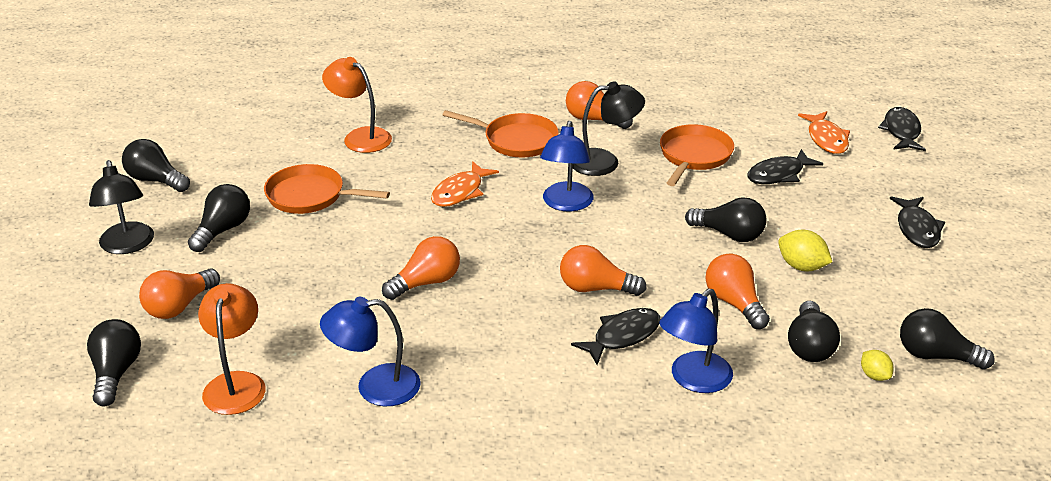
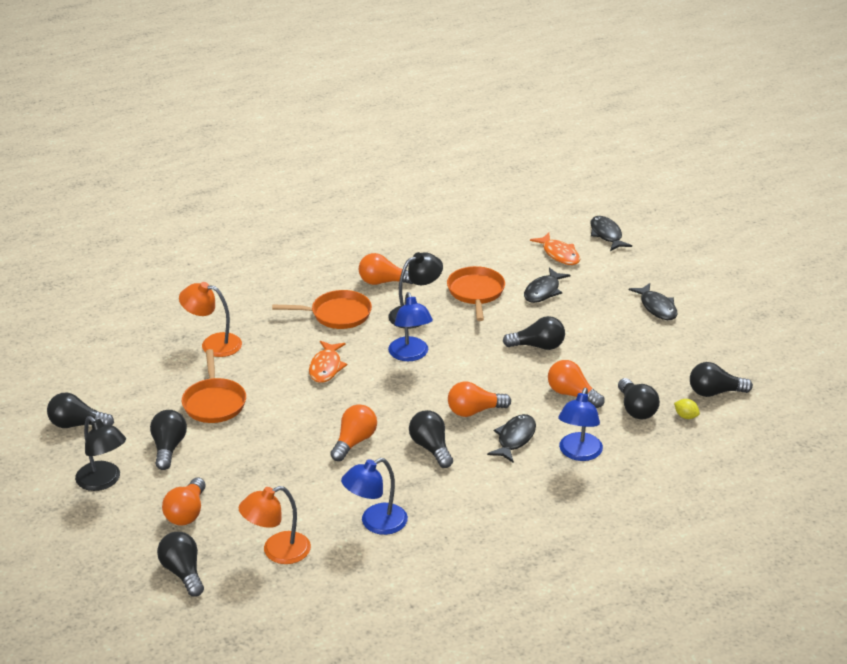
camera: 25 degrees left, 0 degrees up
orange lamp [198,283,266,415] -> orange lamp turned 90 degrees counterclockwise [238,486,311,564]
orange pan [264,164,390,214] -> orange pan turned 90 degrees counterclockwise [182,349,246,423]
yellow lemon [778,230,832,271] -> none
none -> black light bulb [409,410,453,468]

